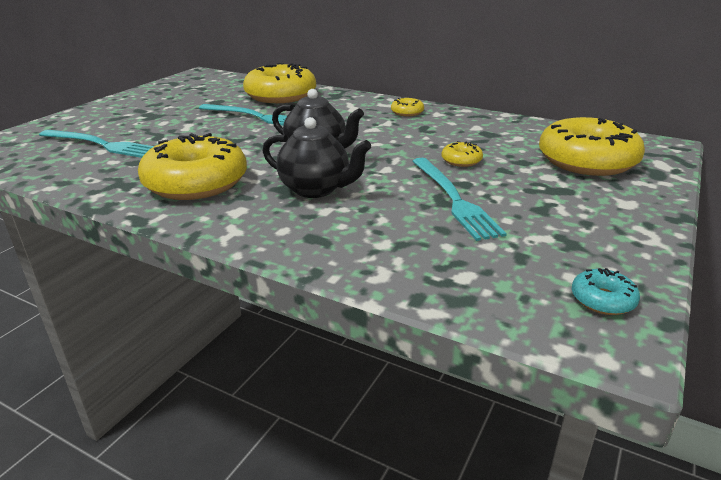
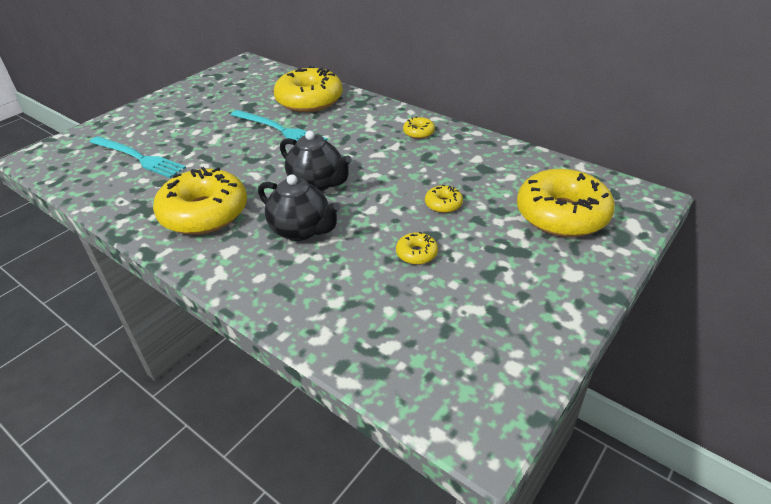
camera: 10 degrees right, 10 degrees up
turquoise fork [412,158,507,241] -> yellow donut [396,232,438,265]
turquoise donut [572,268,640,315] -> none

